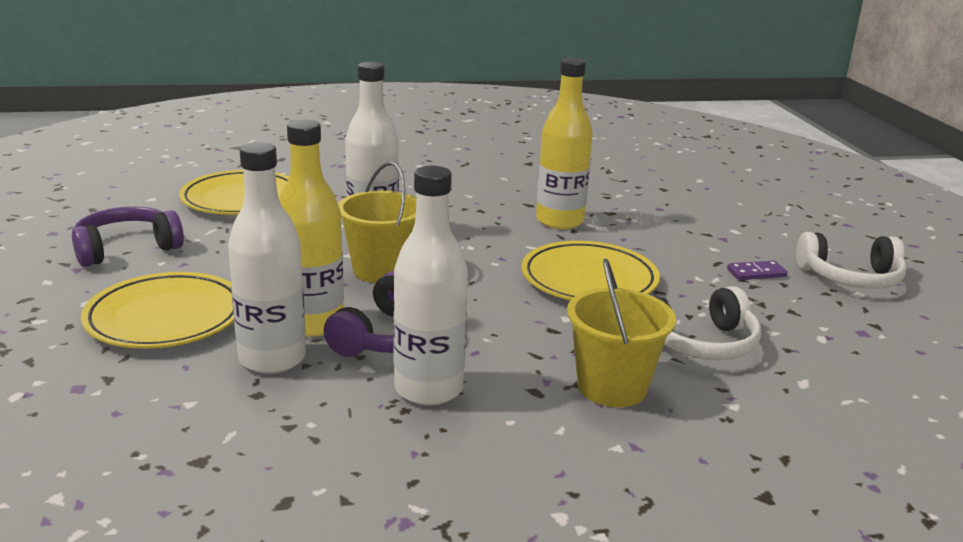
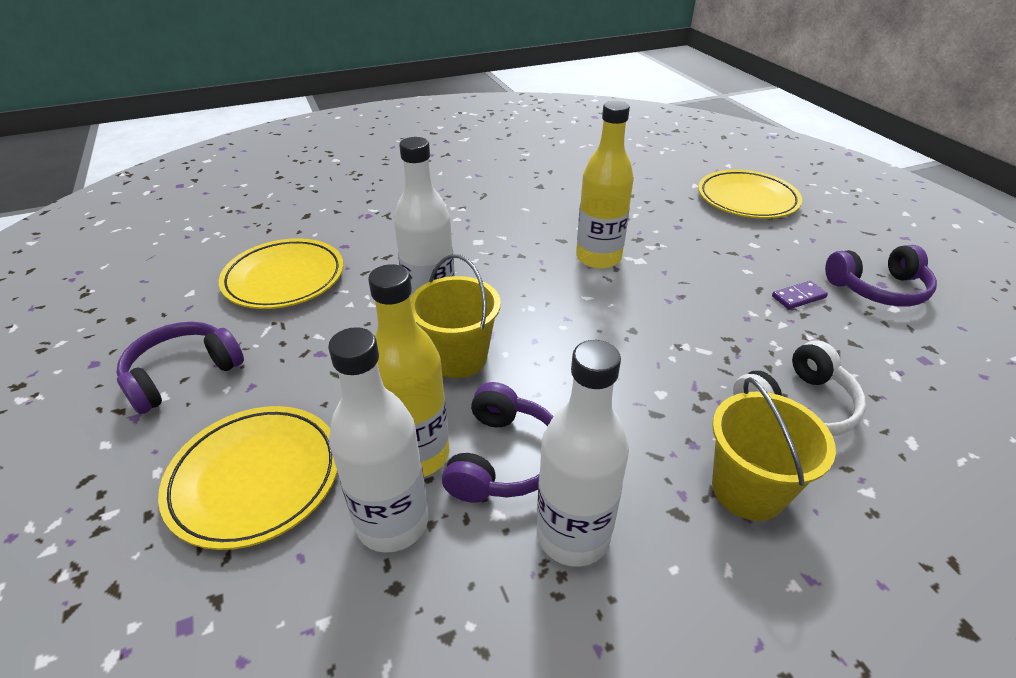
camera: 10 degrees left, 15 degrees up
yellow plate [522,241,660,300] -> yellow plate moved to [698,170,802,219]
white headphones [796,232,907,289] -> purple headphones [825,245,937,307]

